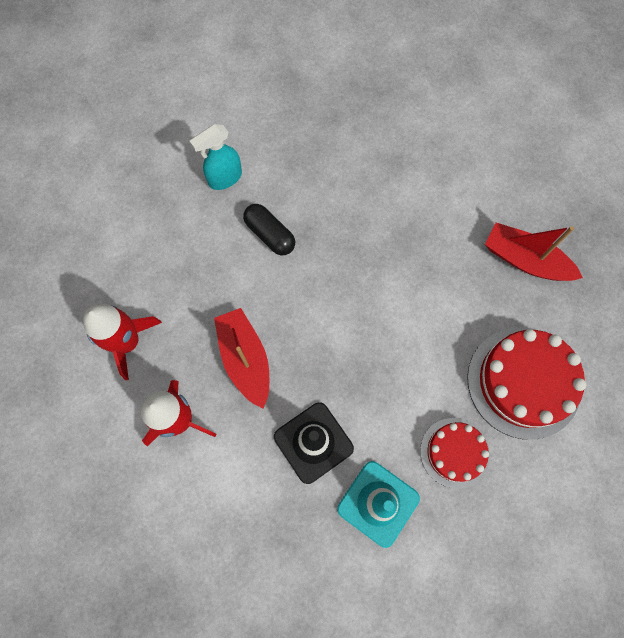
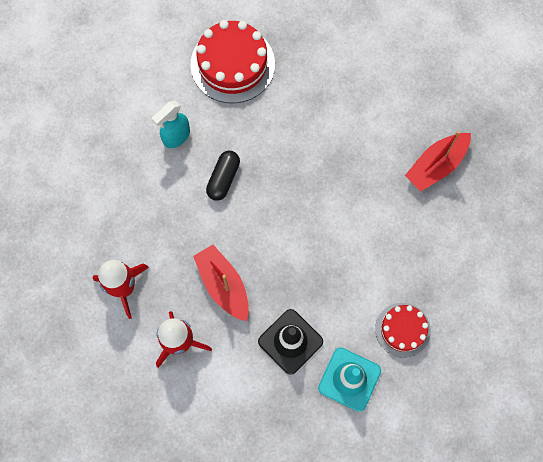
camera: 10 degrees left, 0 degrees up
black capsule [243,204,295,255] -> black capsule turned 75 degrees clockwise [206,151,240,201]
red cake [467,328,586,440] -> red cake moved to [190,20,275,103]
red boat [485,223,583,281] -> red boat turned 60 degrees counterclockwise [405,131,471,191]

